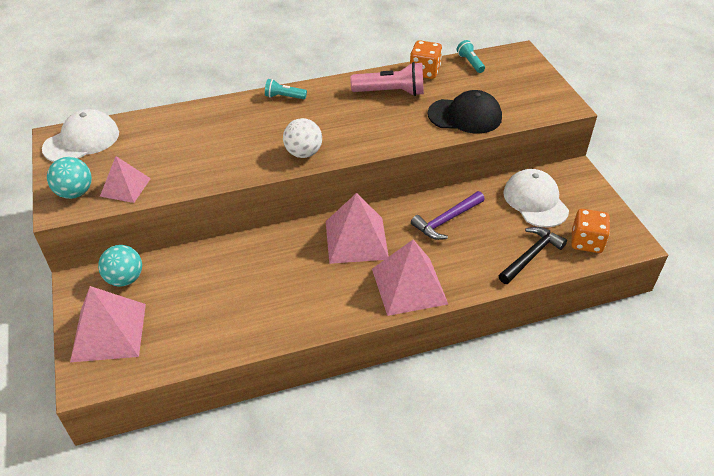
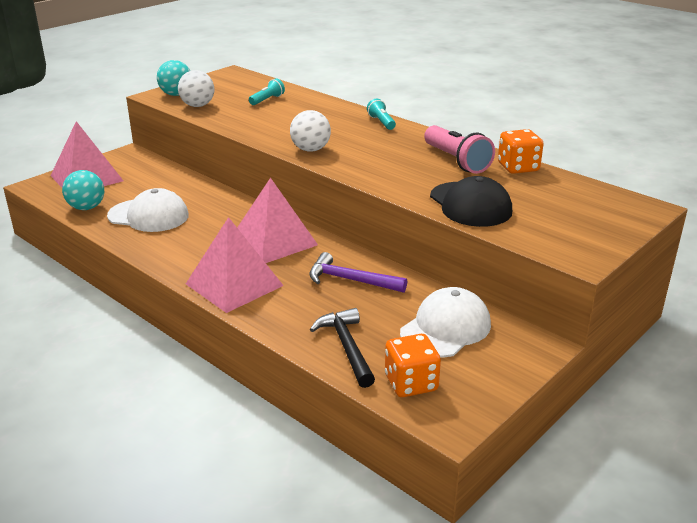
camera: 60 degrees right, 15 degrees down
white cap [42,109,119,162] -> white cap moved to [107,188,189,232]
turquoise ball [98,245,142,287] -> turquoise ball moved to [62,170,104,210]
pink pyramid [100,156,151,203] -> white ball [178,70,214,107]
turquoise flashlight [457,40,485,73] -> turquoise flashlight moved to [249,78,285,105]
black hammer [499,227,567,284] -> black hammer turned 120 degrees counterclockwise [310,308,375,388]

